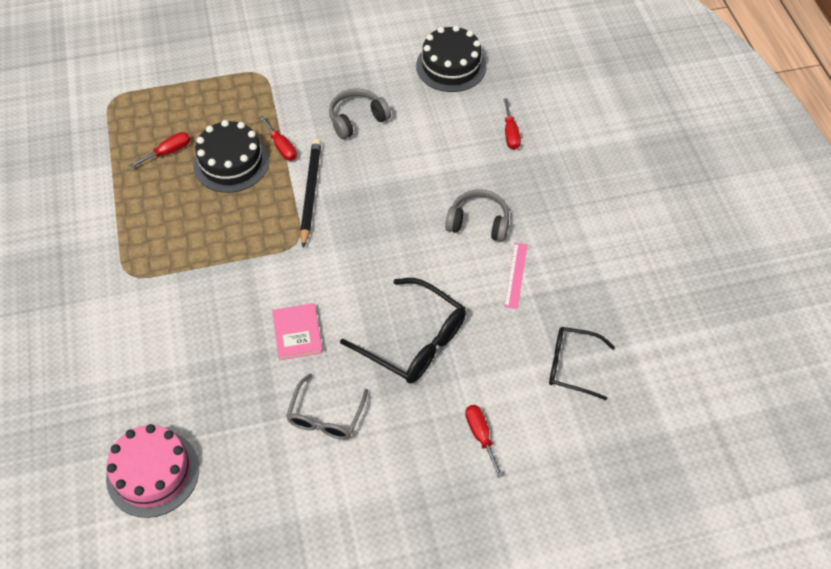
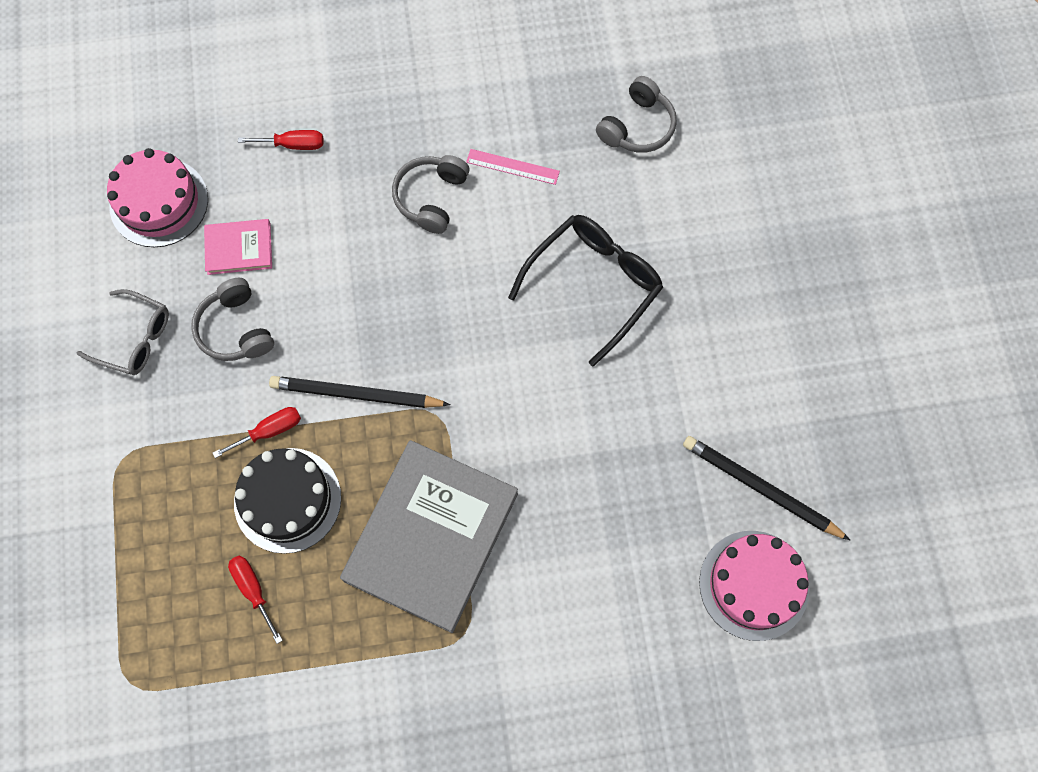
camera: 85 degrees left, 15 degrees up
pink book [272,303,323,360] -> pink book moved to [204,219,272,275]
grey glasses [286,374,368,440] -> grey glasses moved to [77,289,169,375]
black cake [416,25,486,92] -> pink cake [107,148,208,247]
red screwdriver [465,405,503,478] -> none
black glasses [549,327,615,400] -> grey headphones [596,76,677,153]
none -> grey book [340,440,518,633]
none -> black pencil [683,436,850,540]

